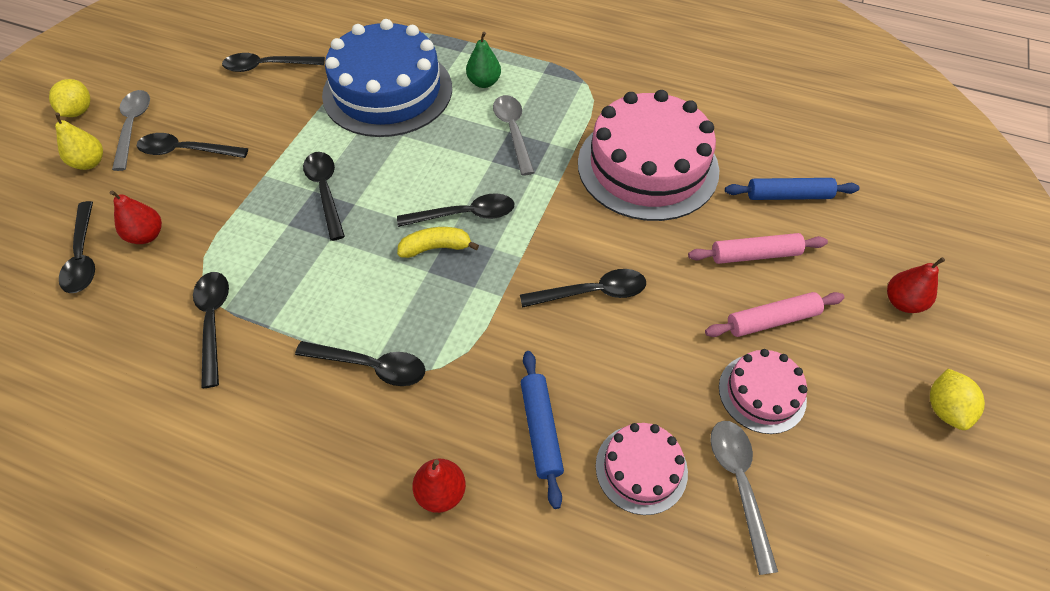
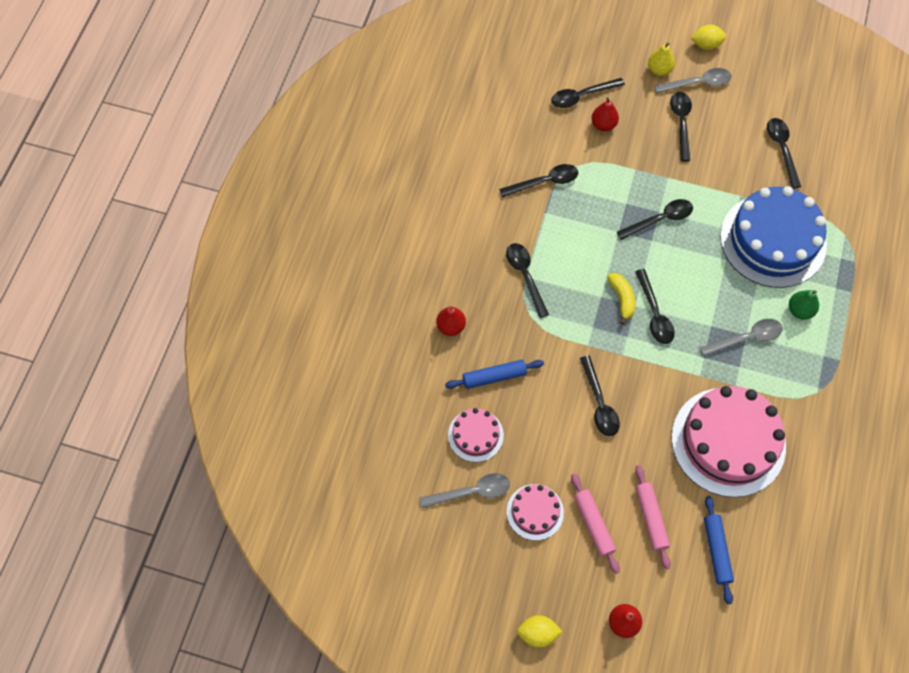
camera: 85 degrees right, 10 degrees up
black spoon [295,341,425,386] -> black spoon turned 150 degrees clockwise [506,243,549,318]

